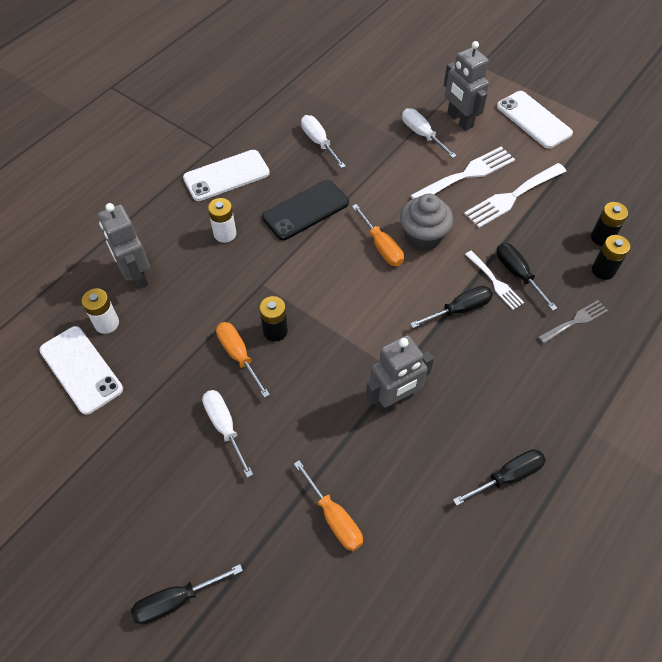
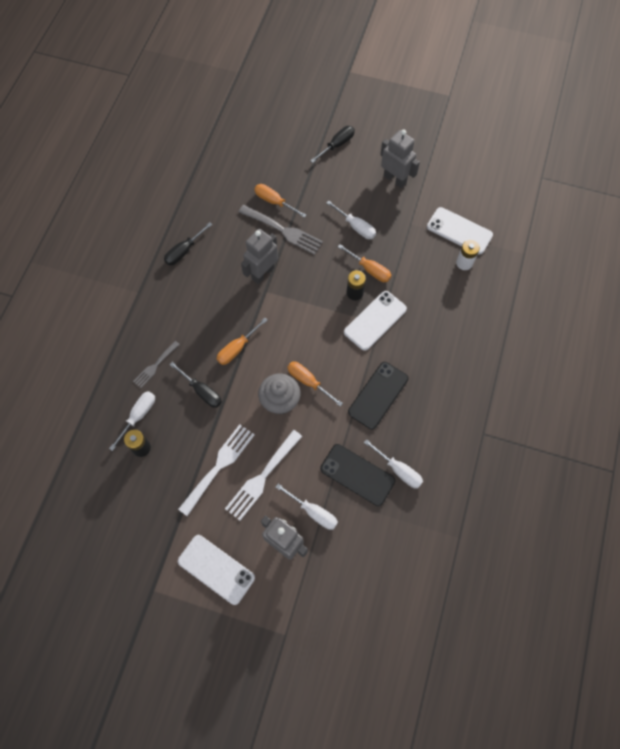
camera: 160 degrees right, 10 degrees up
grey robot [98,203,150,290] -> grey robot moved to [380,129,420,188]
white phone [183,150,270,201] -> white phone moved to [344,291,407,351]
white battery [208,198,236,243] -> none
black screwdriver [410,286,493,328] -> orange screwdriver [217,318,267,365]
white fork [465,251,524,310] -> none
black battery [592,235,630,280] -> white screwdriver [109,391,155,451]
none -> grey fork [239,205,323,255]
none -> black phone [320,444,395,506]

